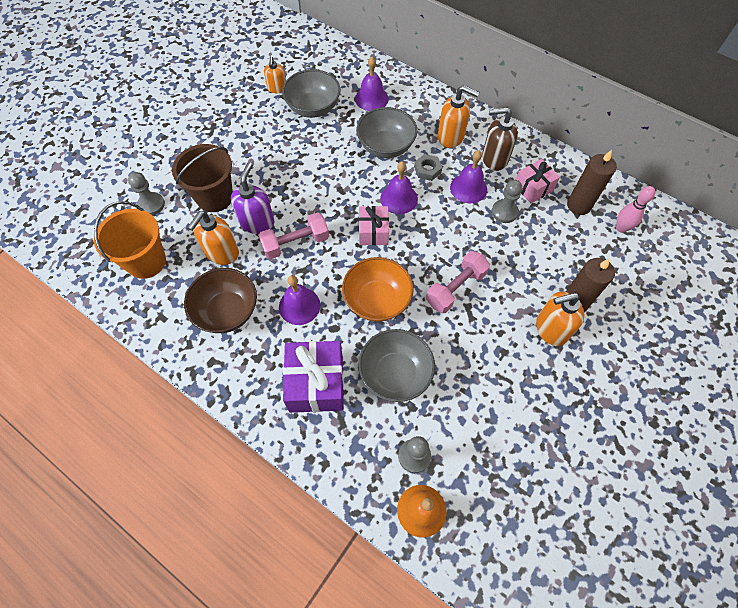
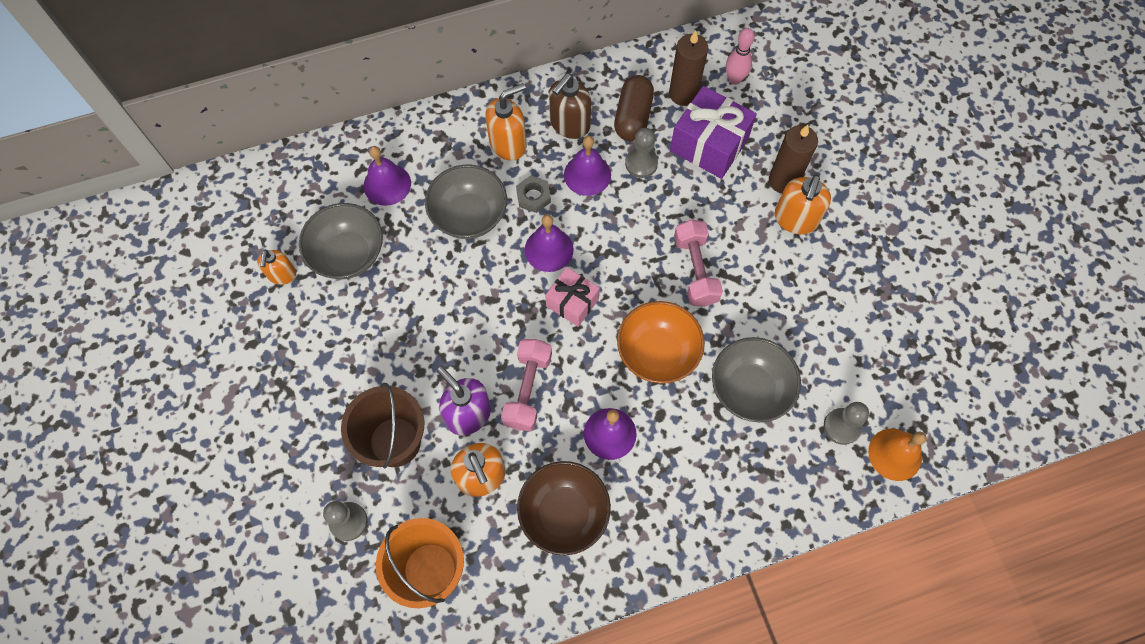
camera: 55 degrees left, 5 degrees up
orange soap dispenser [264,56,286,93] -> orange soap dispenser turned 60 degrees clockwise [257,250,296,285]
purple gift [283,341,344,413] -> purple gift moved to [670,86,757,179]
pink gift [516,159,560,203] -> brown capsule [614,75,654,141]

